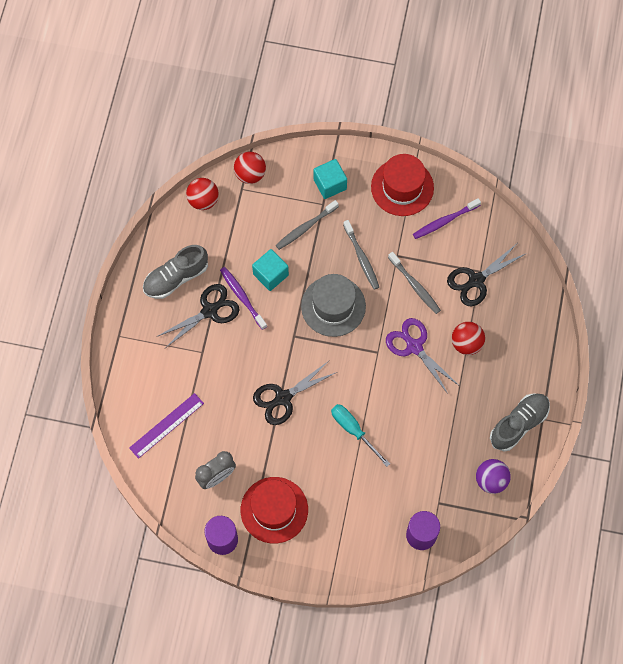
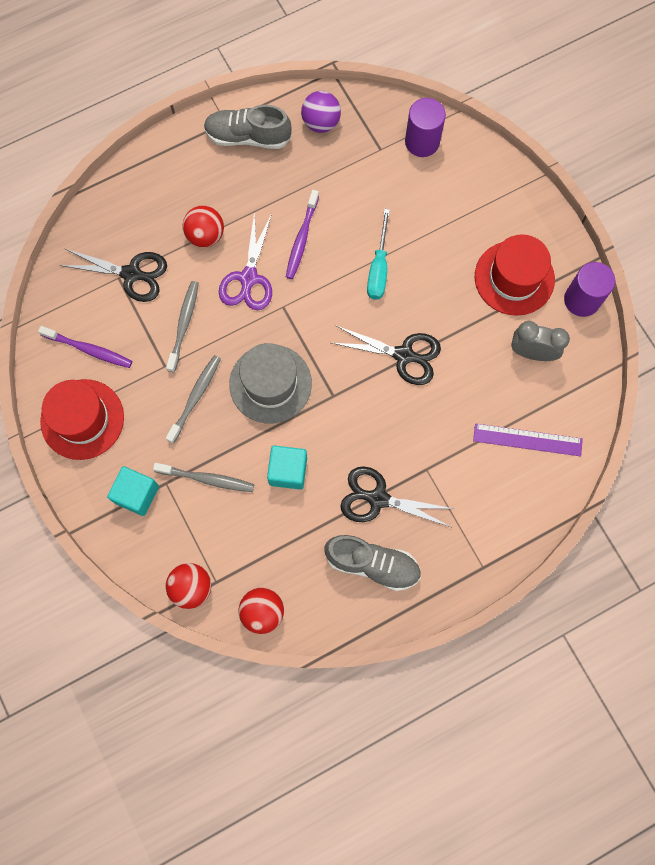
camera: 130 degrees left, 5 degrees up
purple toothbrush [220,267,267,330] -> purple toothbrush moved to [286,190,319,279]

